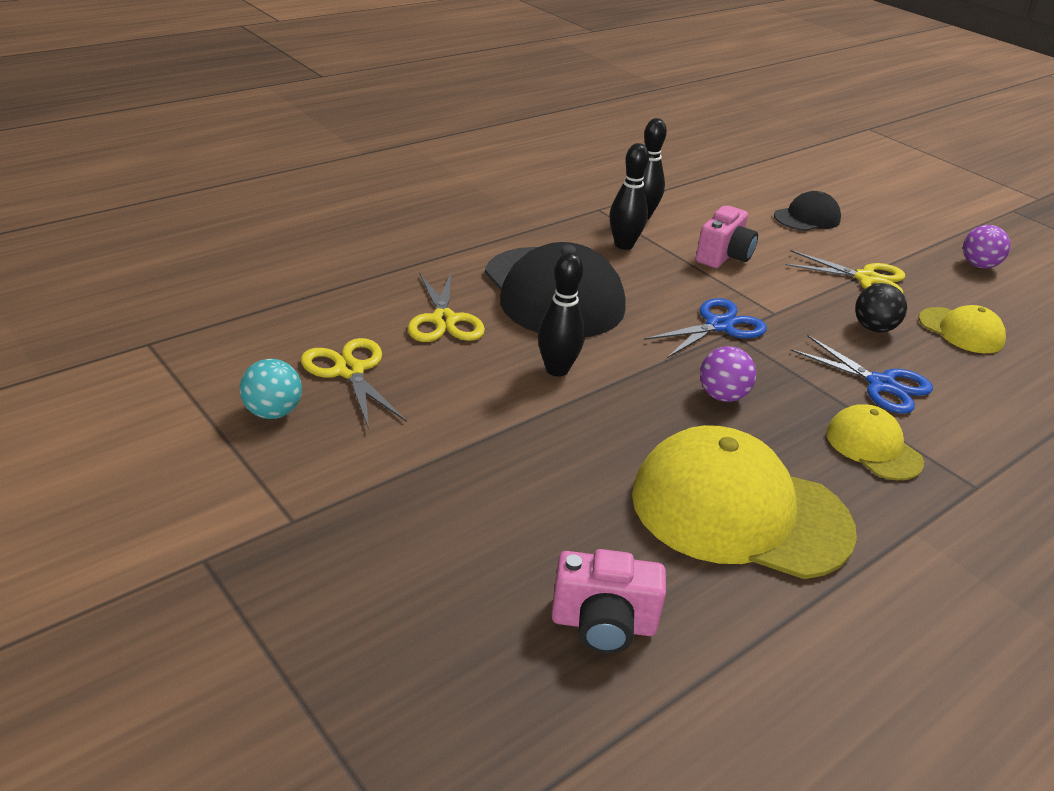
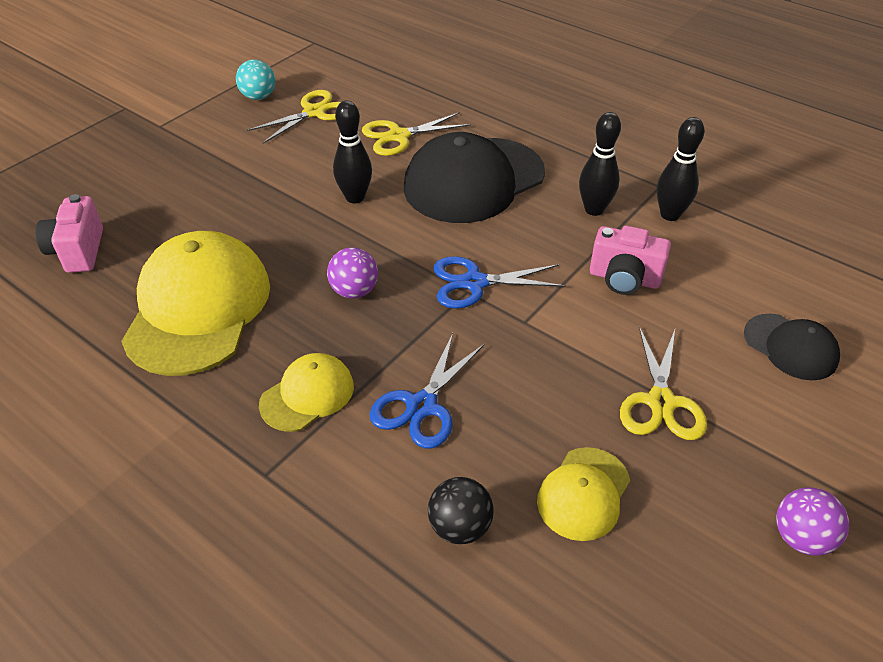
camera: 80 degrees right, 10 degrees up
blue scissors [644,298,767,358] -> blue scissors turned 135 degrees clockwise [433,256,566,308]
black ball [855,283,907,333] -> black ball moved to [428,477,494,544]

